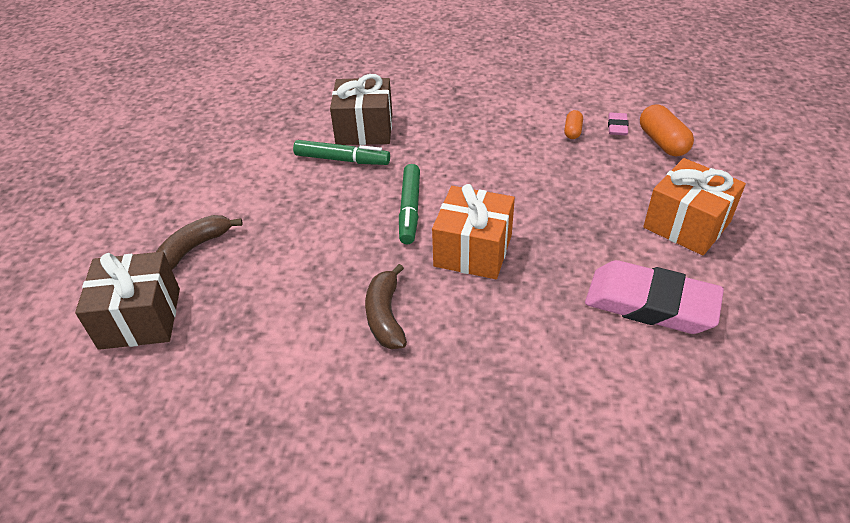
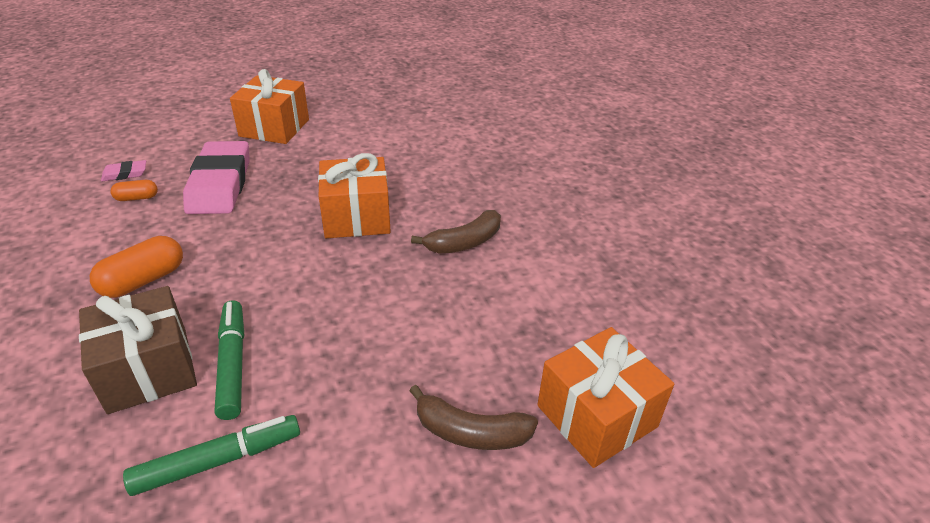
camera: 120 degrees left, 5 degrees down
brown gift [75,252,180,350] -> orange gift [537,327,674,468]
green marker [399,164,420,244] -> green marker moved to [123,415,300,496]
pink eraser [585,260,724,334] -> pink eraser moved to [183,141,250,214]
orange capsule [640,104,694,157] -> orange capsule moved to [90,236,183,298]

